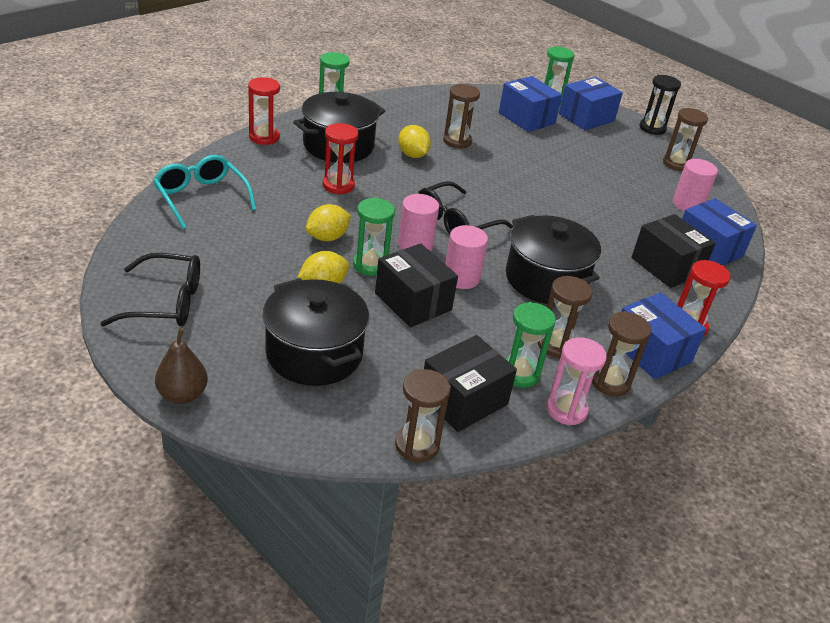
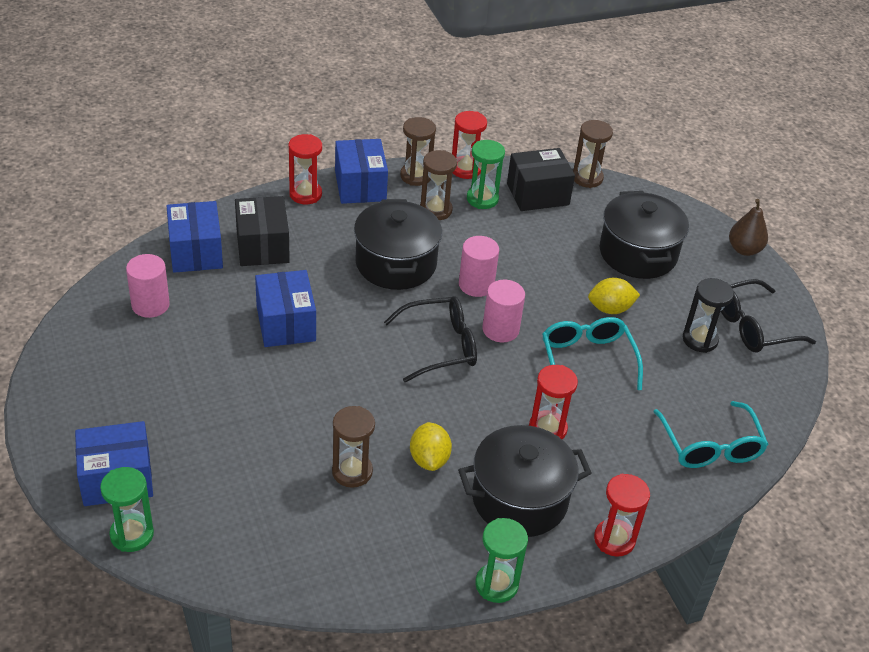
camera: 155 degrees left, 5 degrees up
black glasses [100,253,200,326] -> black glasses turned 45 degrees counterclockwise [721,279,816,353]
yellow lemon [306,204,351,241] -> turquoise glasses [542,317,643,390]
green hourglass [353,197,395,276] -> none
black box [375,243,458,327] -> none
blue box [499,76,562,132] -> blue box moved to [255,270,316,347]
pink hourglass [546,337,607,426] -> red hourglass [452,111,487,179]
black hourglass [639,75,681,135] -> black hourglass moved to [683,278,734,353]
brown hourglass [663,108,708,171] -> none

